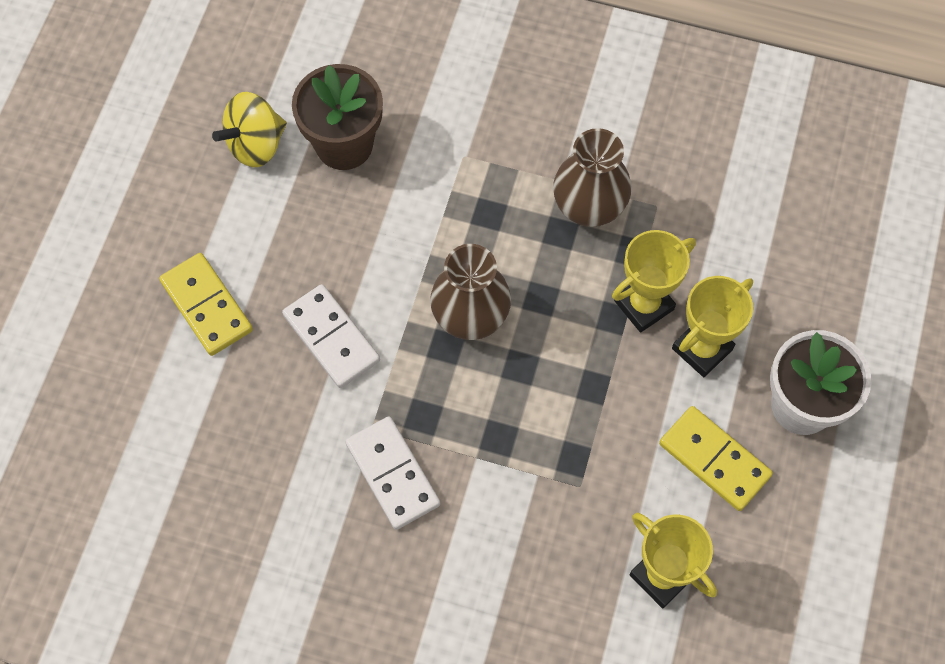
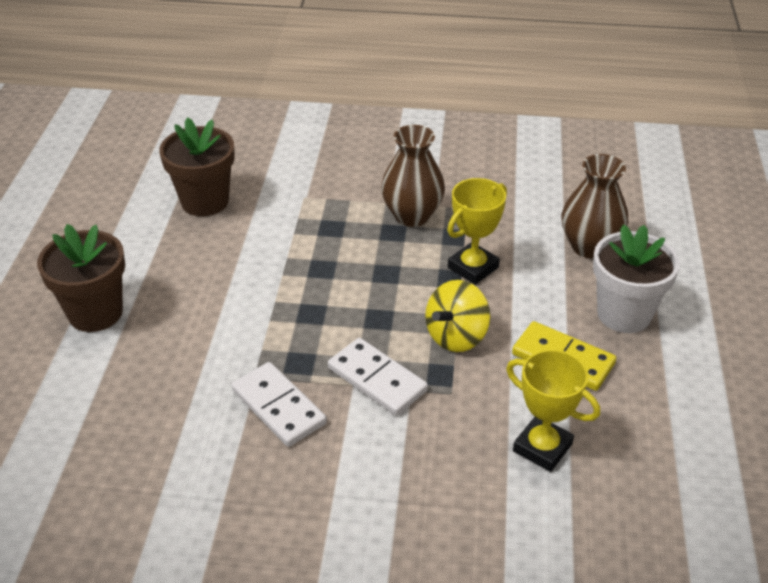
camera: 10 degrees left, 25 degrees down
yellow domino [159,253,253,356] -> brown flower pot [37,224,125,332]
yellow spinning top [212,92,287,167] -> yellow spinning top moved to [425,280,490,352]
white domino [282,284,380,388] -> white domino moved to [328,338,428,416]
brown vase [430,244,511,340] -> brown vase moved to [561,154,628,259]
yellow trophy [672,276,753,377] -> none

